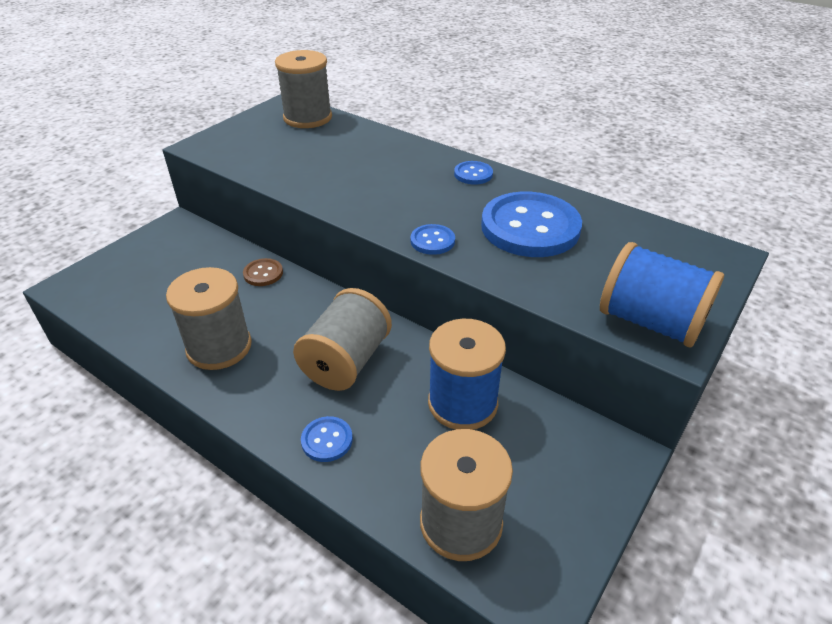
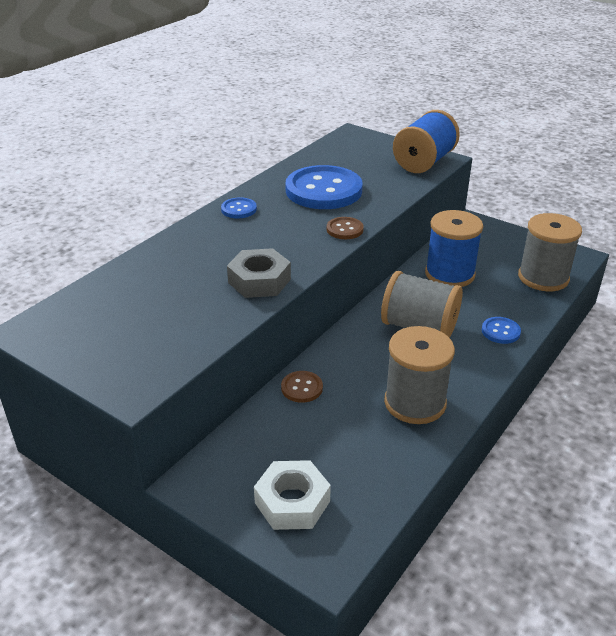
camera: 90 degrees left, 5 degrees down
grey spool [275,50,332,128] -> none
blue button [411,224,455,255] -> brown button [327,217,364,239]
none -> grey nut [227,248,291,298]
none -> white nut [254,460,331,530]

